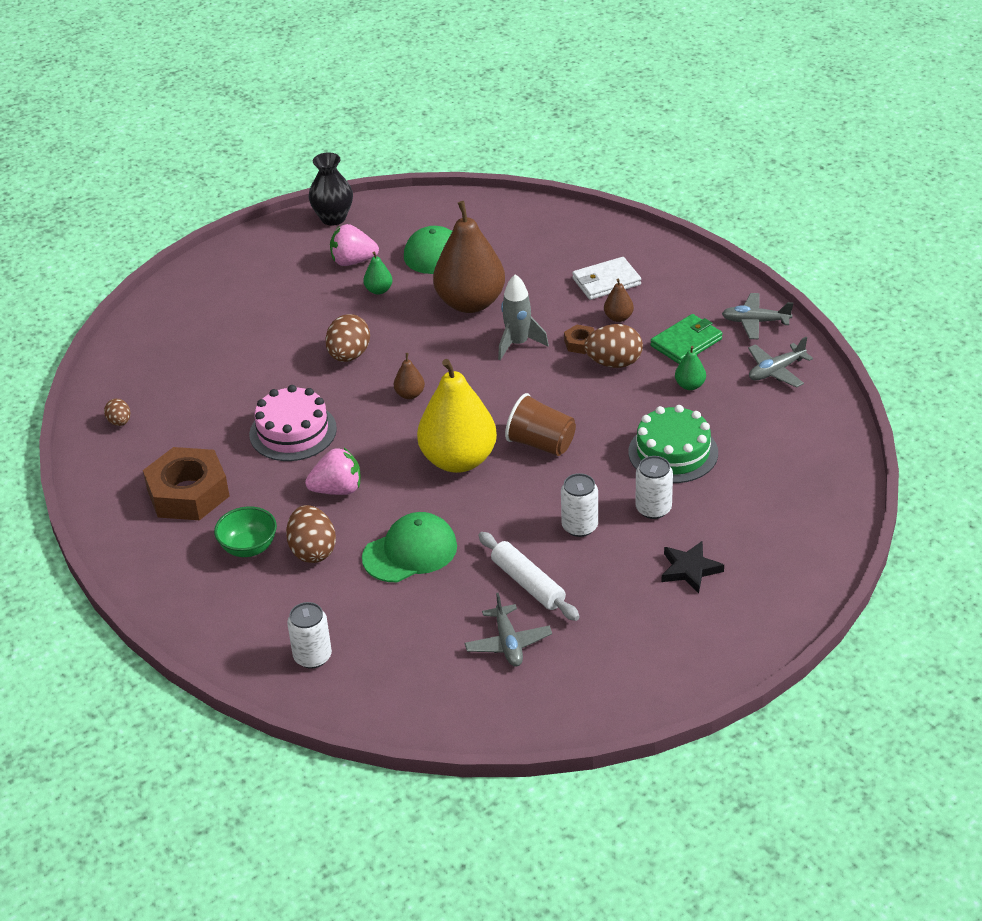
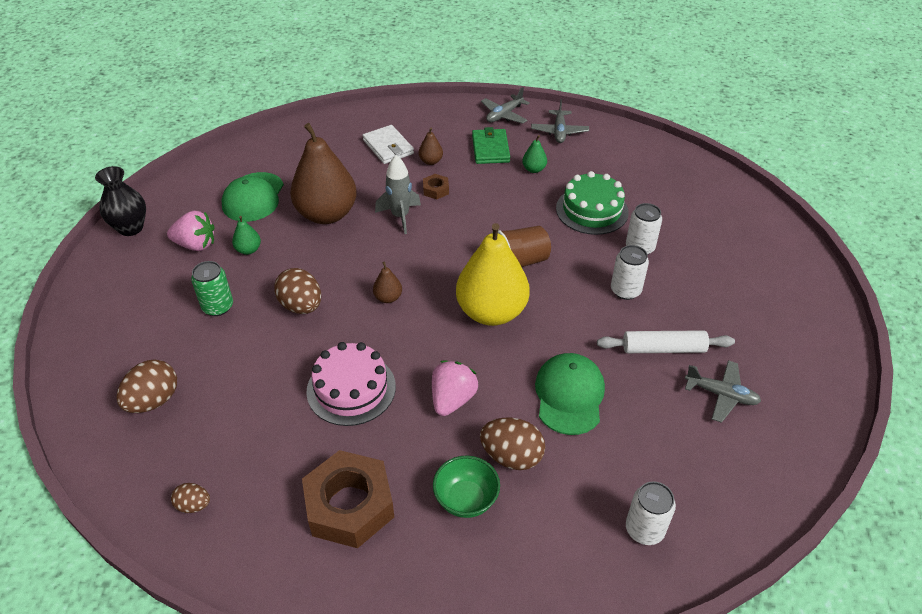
camera: 55 degrees left, 5 degrees up
pink strawberry [330,224,379,266] -> pink strawberry turned 120 degrees counterclockwise [167,211,214,251]
white wallet [572,257,641,300] -> white wallet turned 45 degrees counterclockwise [362,125,414,164]
brown egg [584,324,643,368] -> brown egg moved to [117,359,177,413]
black star [662,541,724,593] -> none
none -> green can [191,261,233,316]

